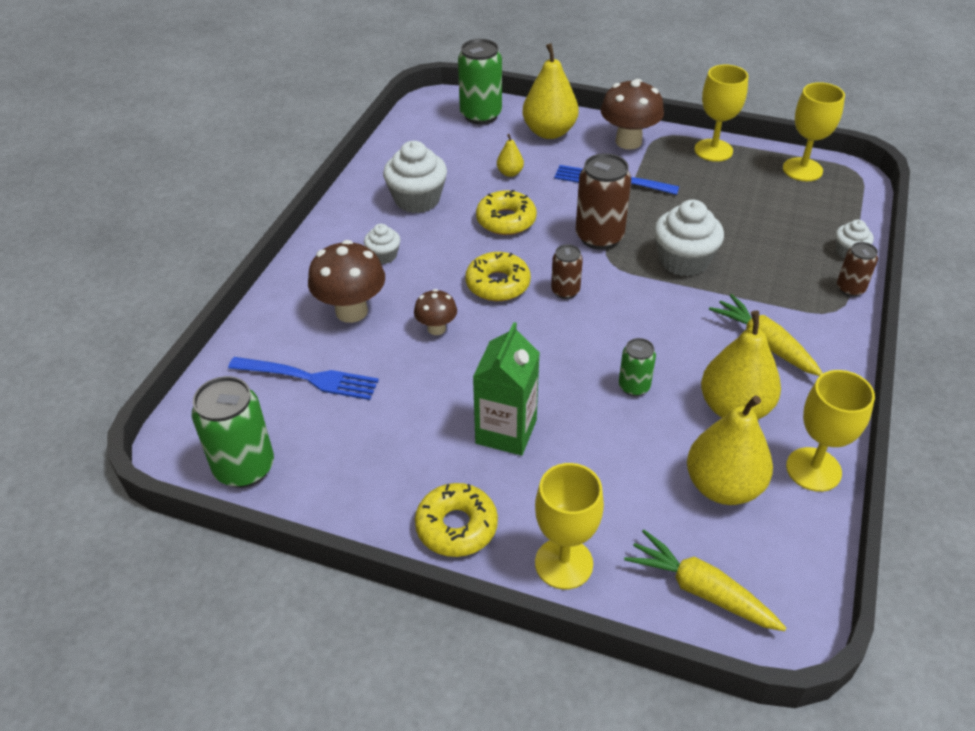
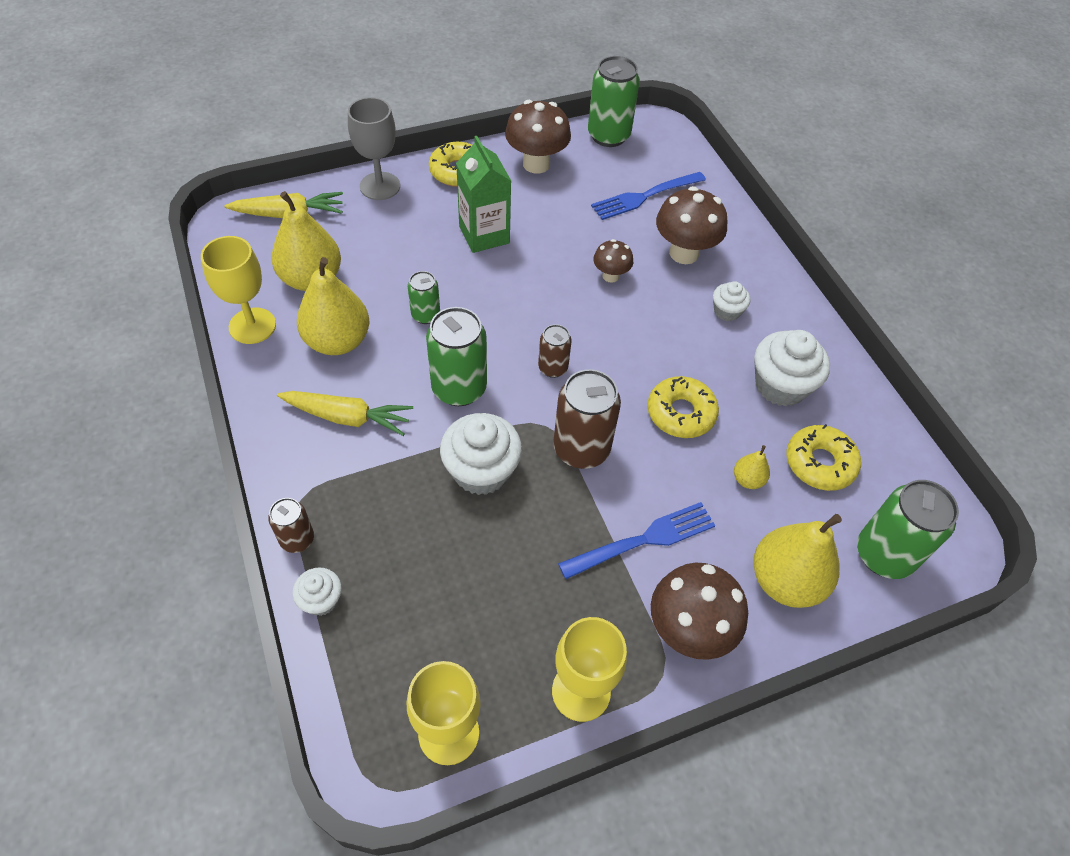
camera: 135 degrees right, 10 degrees up
yellow donut [465,252,531,301] -> yellow donut moved to [786,424,861,491]
yellow goblet [535,463,604,589] -> grey goblet [348,97,400,200]
none -> green can [426,307,487,406]
none -> brown mushroom [505,100,571,174]

